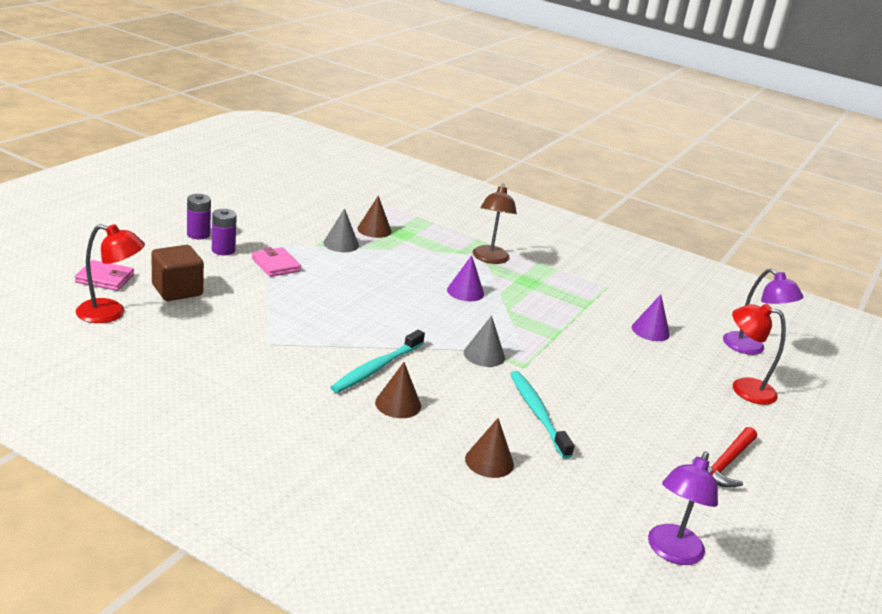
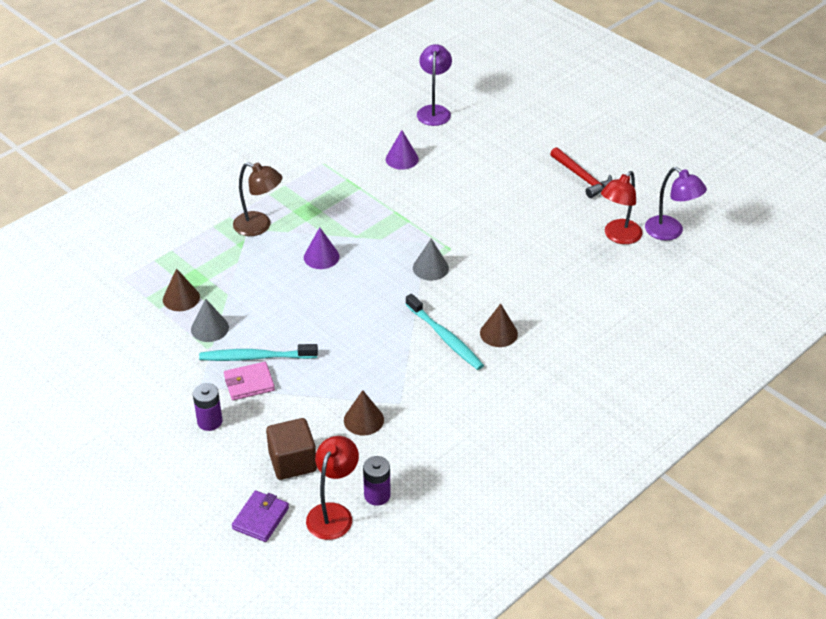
camera: 70 degrees left, 15 degrees up
pink wallet [75,260,134,291] -> purple wallet [232,490,289,542]
purple battery [187,194,211,239] -> purple battery moved to [363,456,391,506]
brown cone [465,418,514,478] -> brown cone moved to [344,390,384,436]
turquoise toothbrush [510,371,575,459] -> turquoise toothbrush moved to [199,344,318,361]
purple lamp [723,268,804,355] -> purple lamp turned 60 degrees counterclockwise [417,44,452,126]
red lamp [732,304,786,405] -> red lamp moved to [601,171,643,244]

